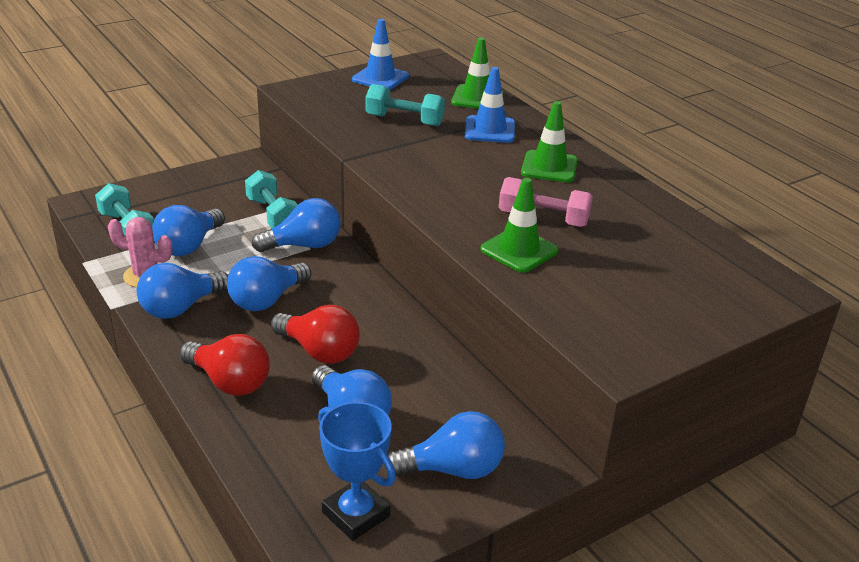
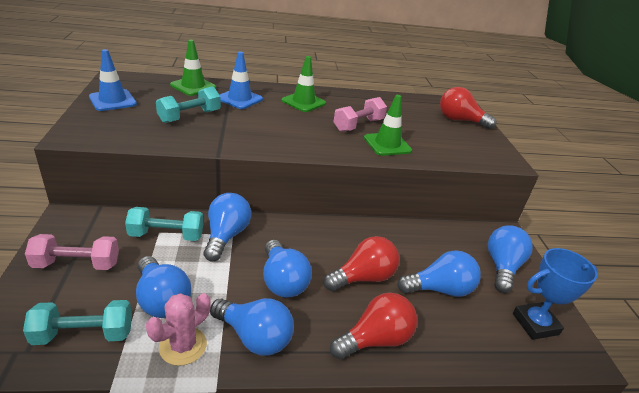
camera: 65 degrees left, 0 degrees up
blue light bulb [137,263,228,319] -> blue light bulb turned 45 degrees counterclockwise [210,298,294,355]
none -> pink dumbbell [25,234,119,270]
none -> red light bulb [440,87,497,129]

